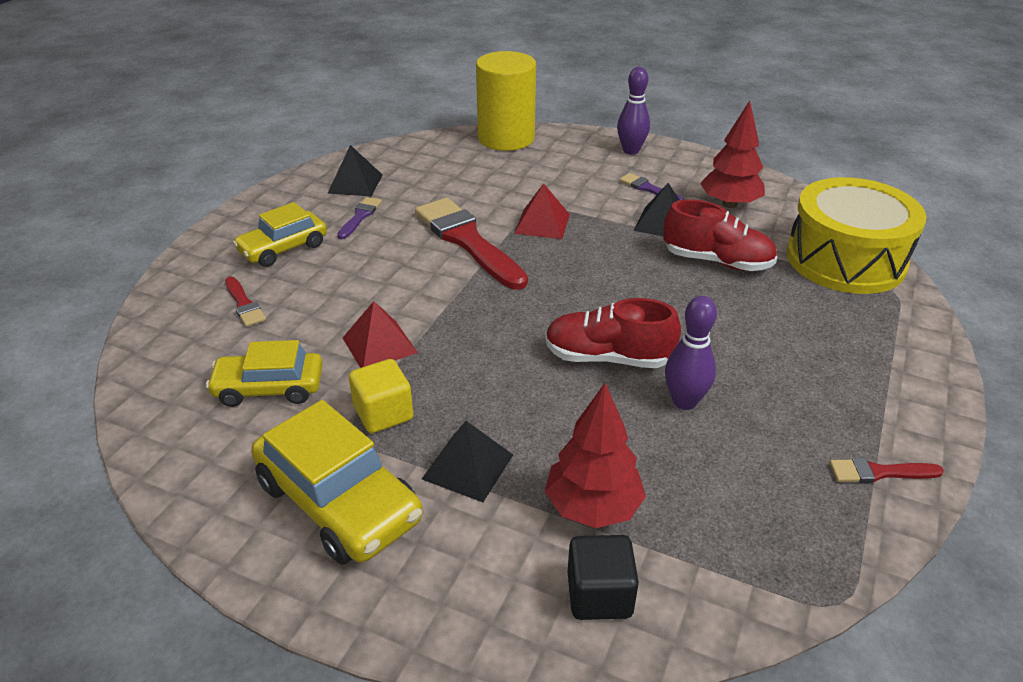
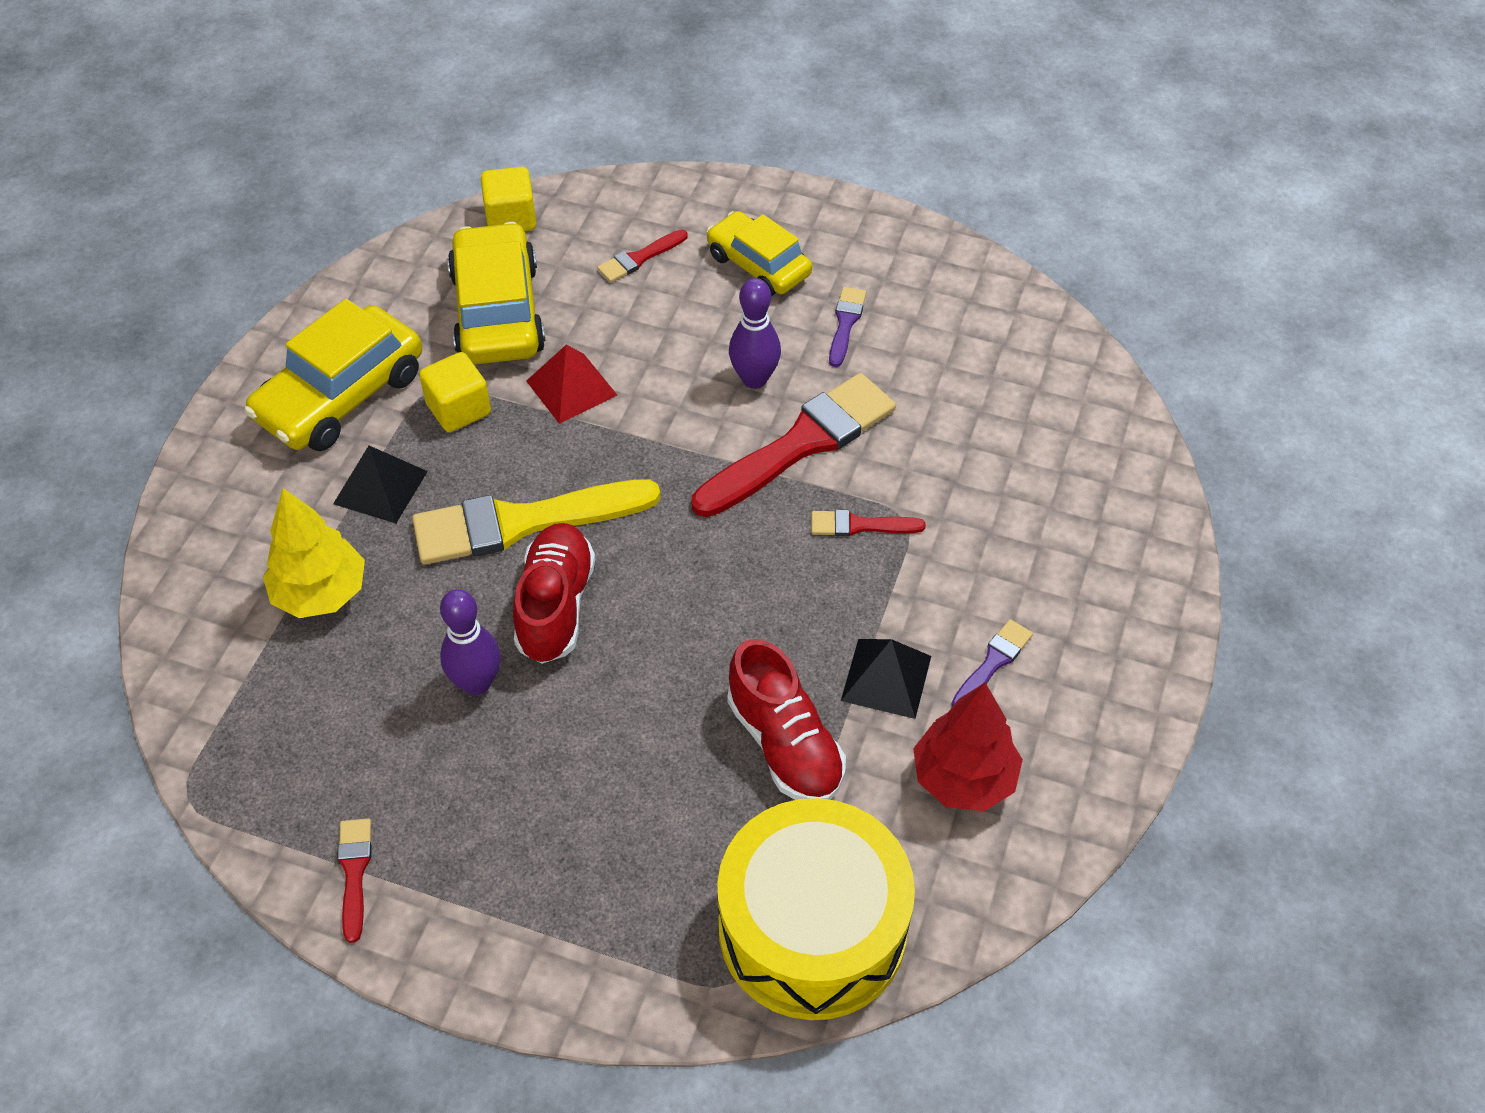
camera: 85 degrees right, 15 degrees up
yellow car [206,340,323,407] -> yellow car [447,222,546,364], size x1.52
black pyramid [327,145,383,196] -> none
purple brush [337,197,382,239] -> purple brush turned 90 degrees counterclockwise [829,287,866,367]
yellow cylinder [476,51,536,151] -> none
red pyramid [514,183,570,239] -> red brush [811,510,926,536]
red tree [545,383,646,528] -> yellow tree [263,488,365,618]
black cube [568,535,639,620] -> none
purple bowling pin [617,67,650,154] -> purple bowling pin moved to [729,278,781,389]
red shoe [663,199,777,271] -> red shoe turned 45 degrees counterclockwise [727,639,846,800]
none -> yellow brush [412,479,661,565]
none -> yellow cube [481,167,536,231]

